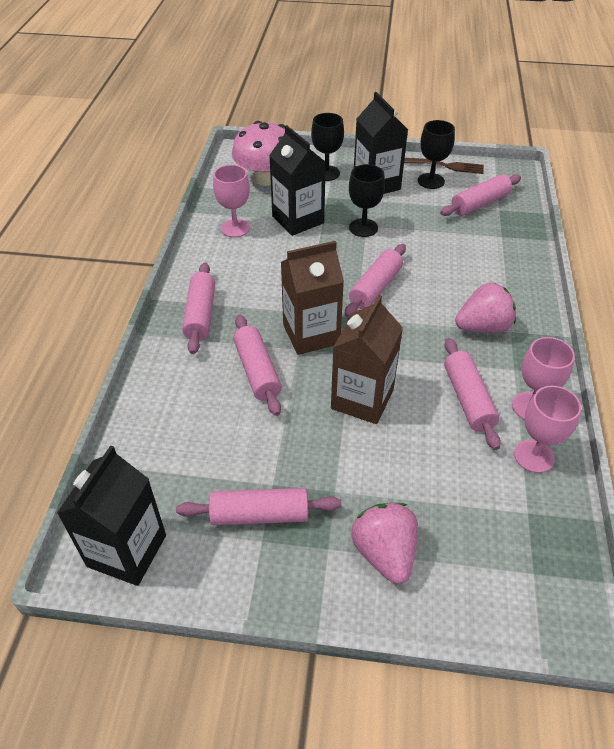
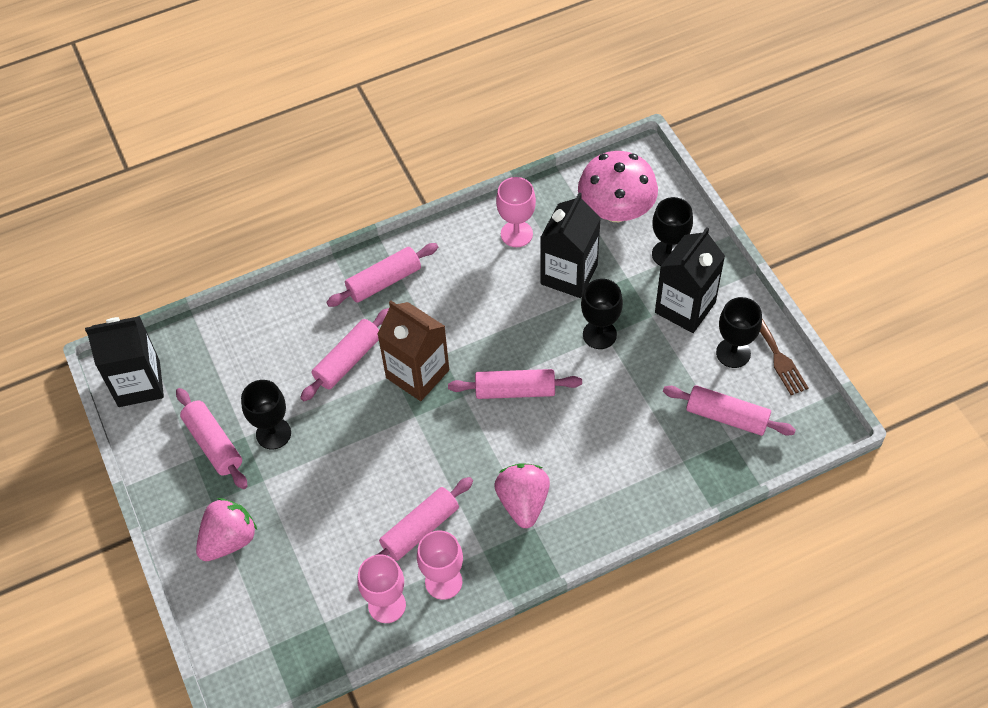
camera: 60 degrees right, 10 degrees up
brown carton [331,295,403,424] -> none
pink strawberry [455,283,516,333] -> pink strawberry turned 135 degrees counterclockwise [494,463,550,528]
none -> black goblet [241,380,291,449]

